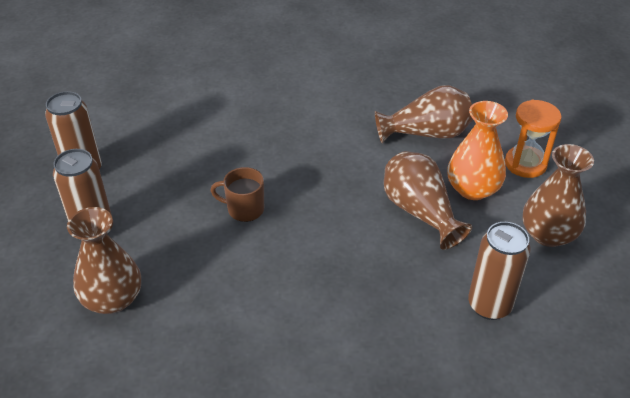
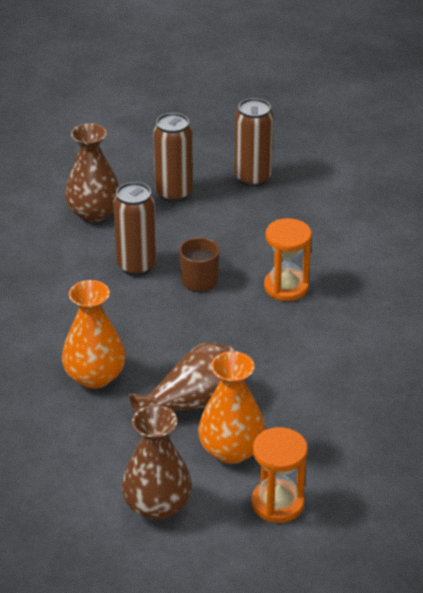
camera: 90 degrees right, 5 degrees down
brown vase [375,85,473,143] -> none
brown can [468,222,531,320] -> brown can moved to [113,182,157,276]
none -> orange vase [62,280,126,389]
none -> orange hourglass [264,218,312,301]

